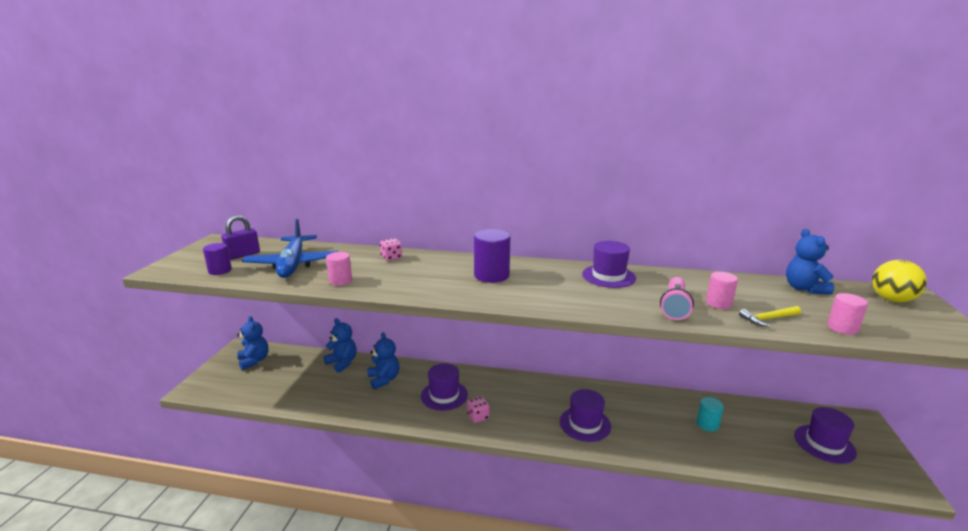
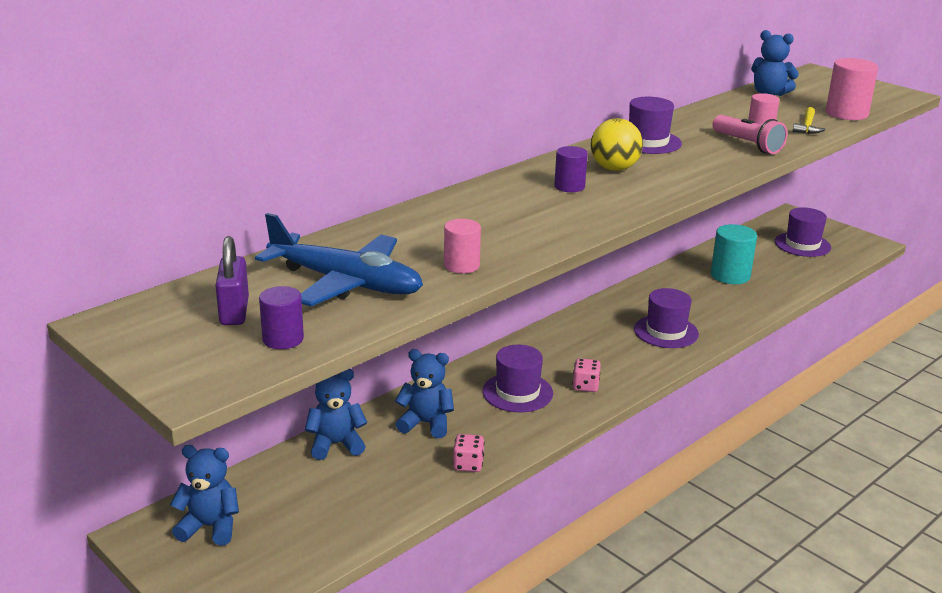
camera: 55 degrees left, 5 degrees up
pink dice [380,238,402,261] -> pink dice moved to [453,434,485,472]
purple cylinder [474,229,510,283] -> purple cylinder [554,146,588,192], size x0.62
turquoise cylinder [697,397,724,431] -> turquoise cylinder [711,224,757,284], size x1.62
pink cylinder [827,293,868,335] -> pink cylinder [826,58,878,120], size x1.62
yellow ball [872,260,927,302] -> yellow ball moved to [590,118,643,171]

